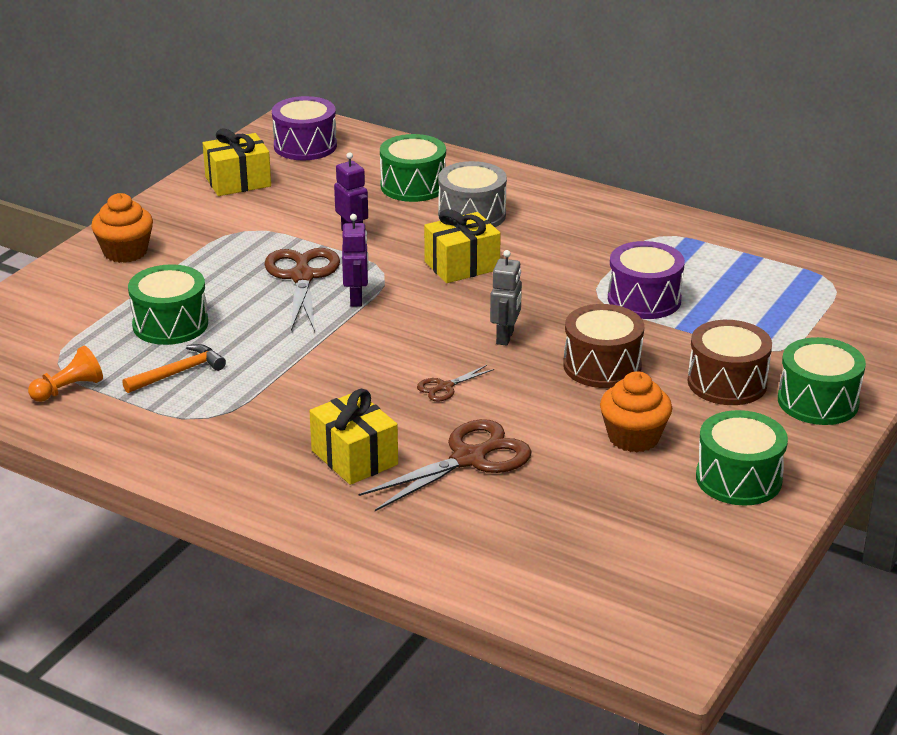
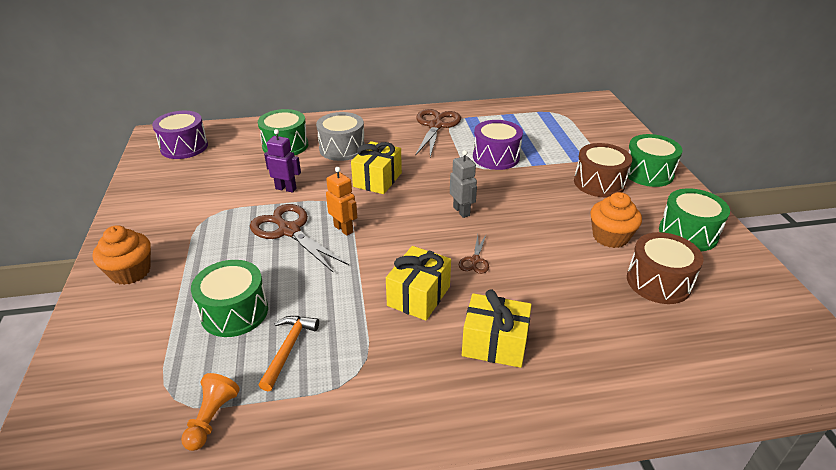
camera: 40 degrees left, 5 degrees up
yellow gift [203,129,271,196] -> yellow gift moved to [386,246,451,321]
purple robot [342,214,368,307] -> orange robot [326,167,357,236]
brown scissors [359,419,532,511] -> brown scissors moved to [416,109,461,157]
brown drum [563,304,644,388] -> brown drum moved to [627,232,704,304]

